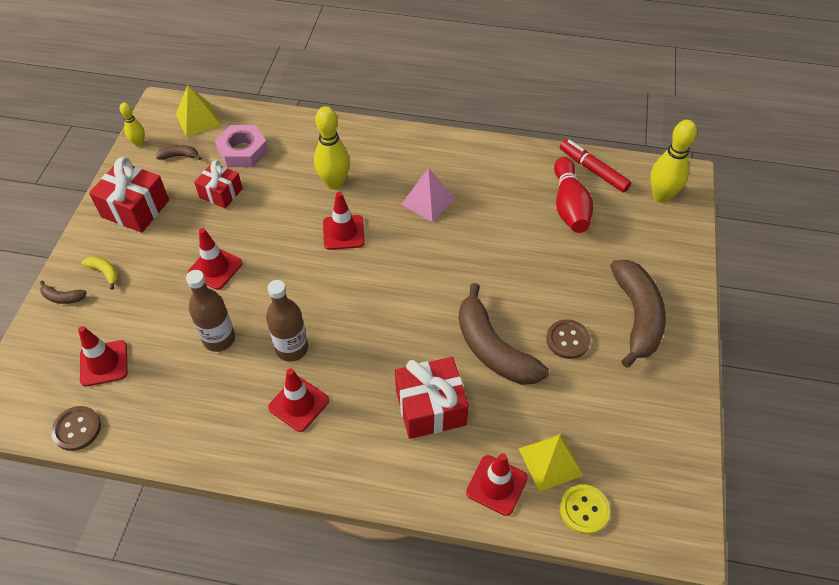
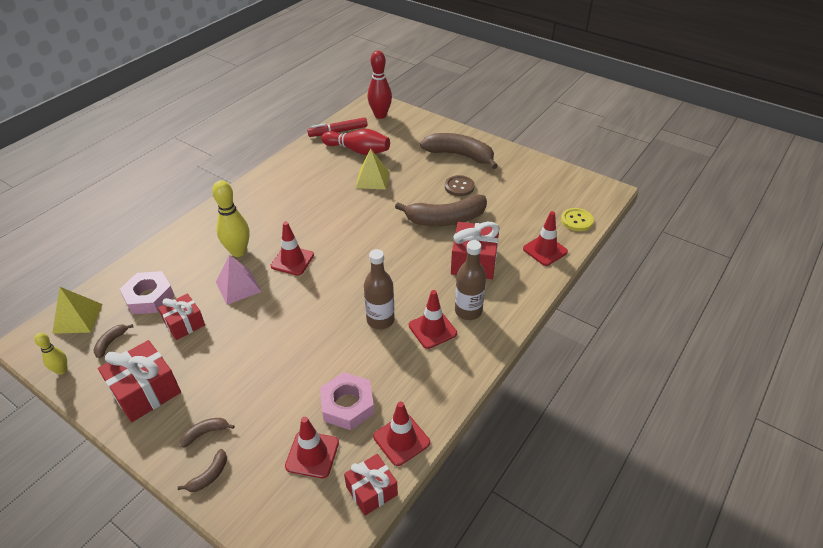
camera: 65 degrees left, 10 degrees down
brown button [51,406,101,451] -> red gift [344,454,398,515]
yellow banana [81,257,119,290] -> brown banana [180,418,235,448]
brown bottle [186,270,235,352] -> brown bottle moved to [455,240,486,320]
red traffic cone [188,228,242,290] -> red traffic cone moved to [373,401,430,466]
pink pyramid [401,168,455,222] -> pink pyramid moved to [216,255,262,305]
yellow pyramid [519,433,584,492] -> yellow pyramid moved to [356,149,389,190]
yellow bowling pin [650,120,697,203] -> red bowling pin [368,51,392,119]
none -> pink nut [320,372,374,430]

